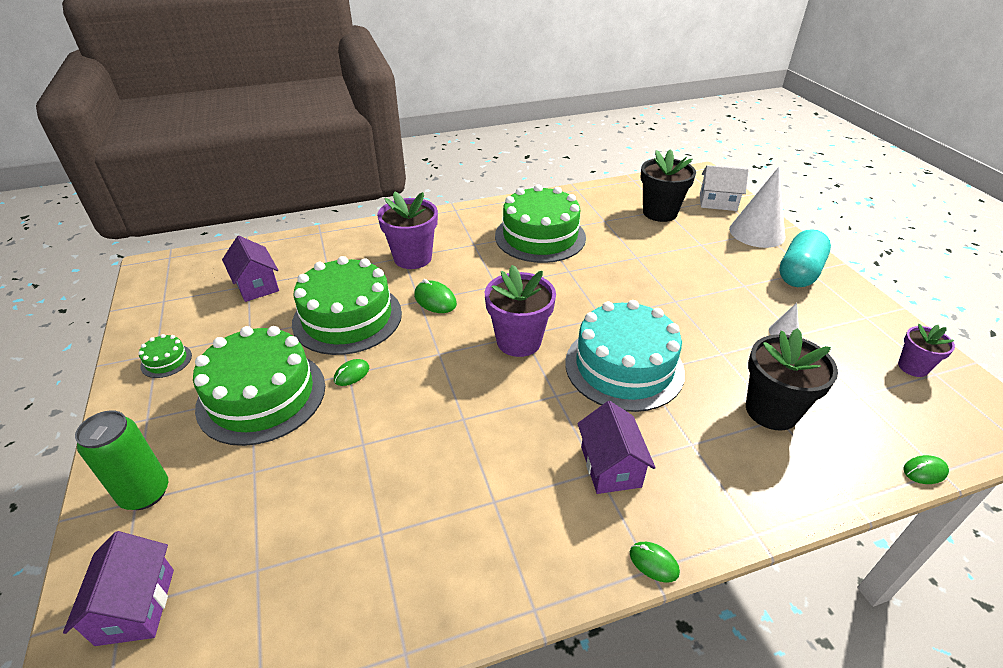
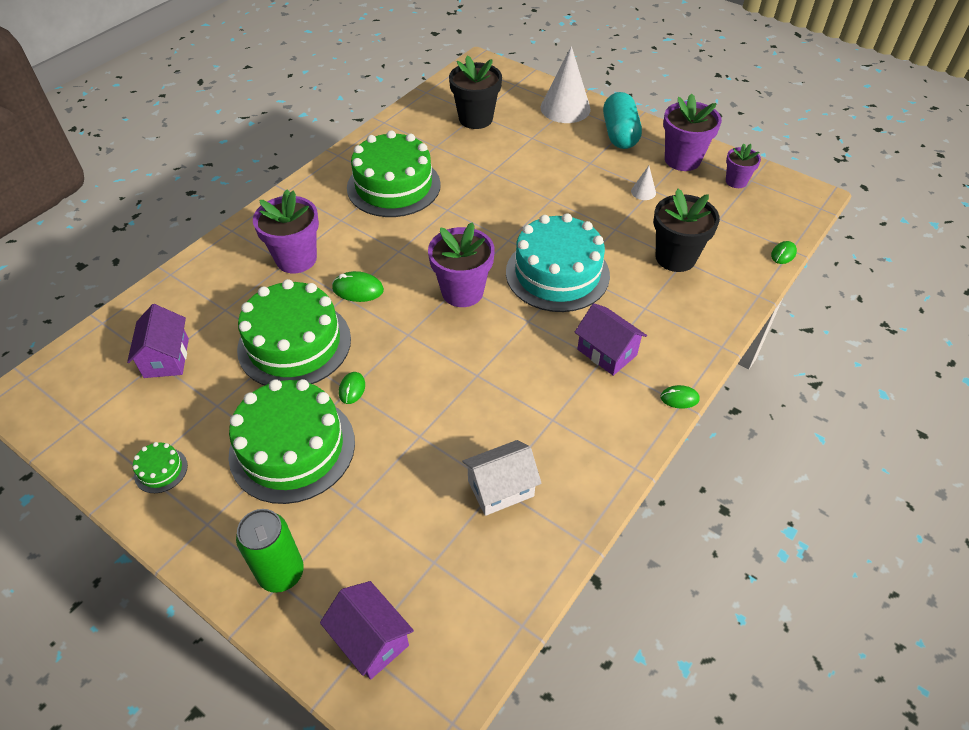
camera: 35 degrees left, 10 degrees up
purple house [222,236,279,302] -> purple house turned 60 degrees clockwise [127,304,189,378]
white house [700,165,748,211] -> white house moved to [462,440,542,516]
none -> purple flower pot [663,93,722,171]

